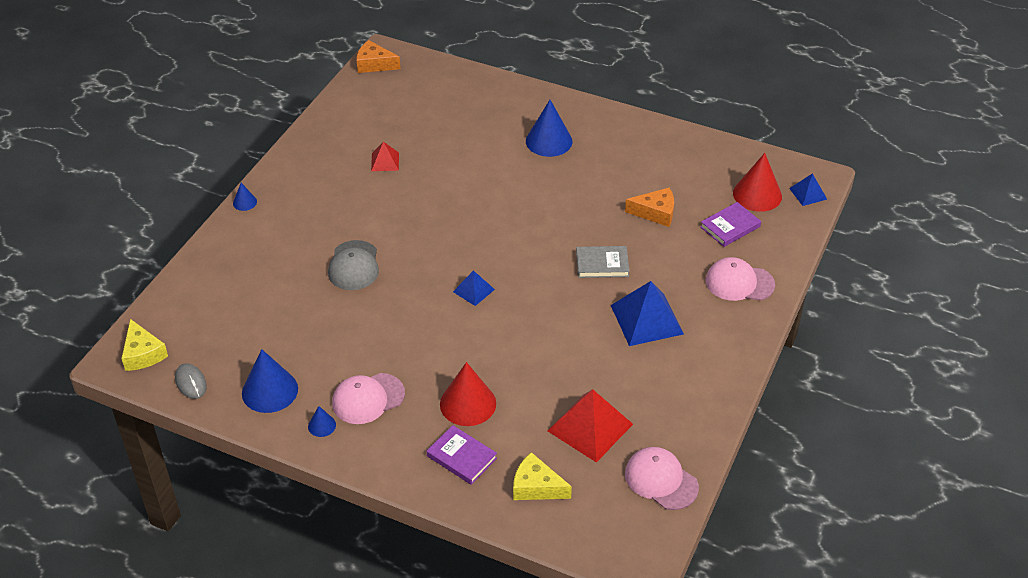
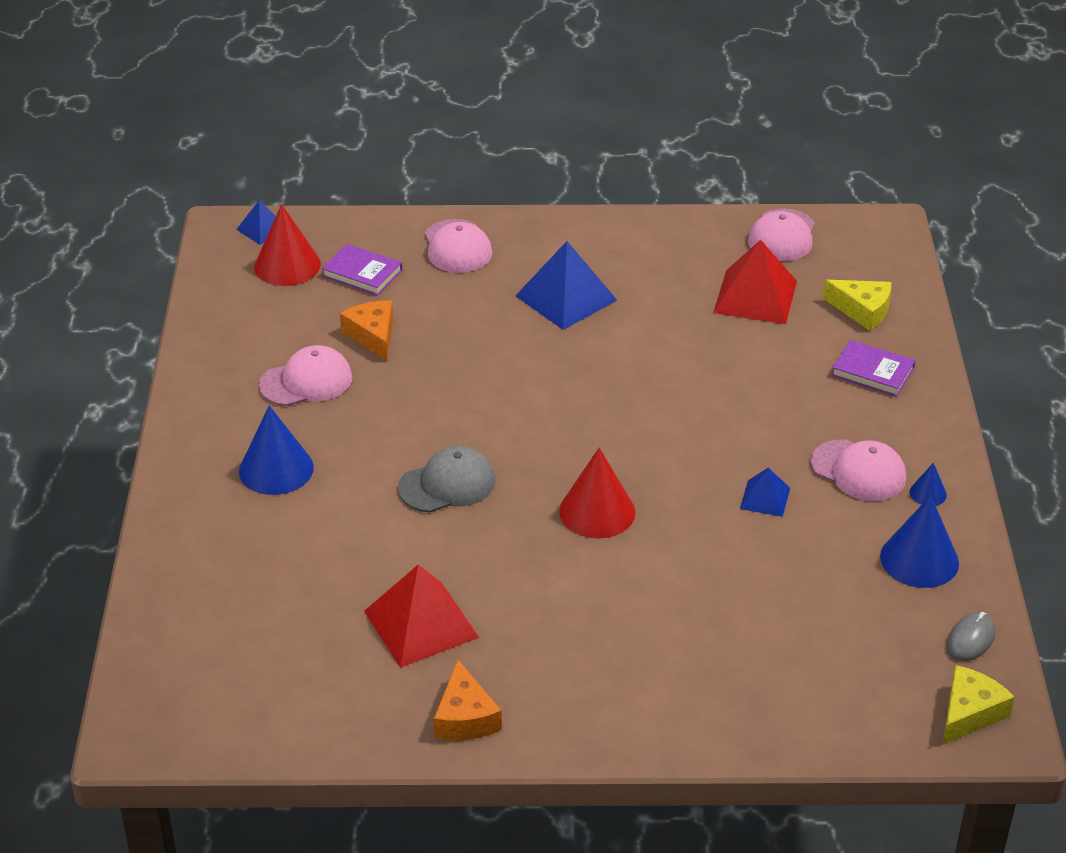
camera: 115 degrees left, 5 degrees down
blue cone [233,183,257,211] -> none
grey cap [328,240,379,290] -> grey cap moved to [398,445,495,512]
orange cheese [357,40,401,73] -> orange cheese moved to [434,660,502,740]
red pyramid [371,142,399,171] -> red pyramid [364,565,479,668], size x1.88
purple book [427,425,497,485] -> purple book turned 75 degrees counterclockwise [831,340,916,397]
red cone [440,362,496,426] -> red cone moved to [559,448,635,539]
blue pyramid [453,270,495,306] -> blue pyramid moved to [740,467,790,517]
yellow cheese [513,452,572,500] -> yellow cheese turned 60 degrees counterclockwise [823,280,891,331]
grey book [576,246,630,278] -> none
none -> pink cap [259,345,352,406]

